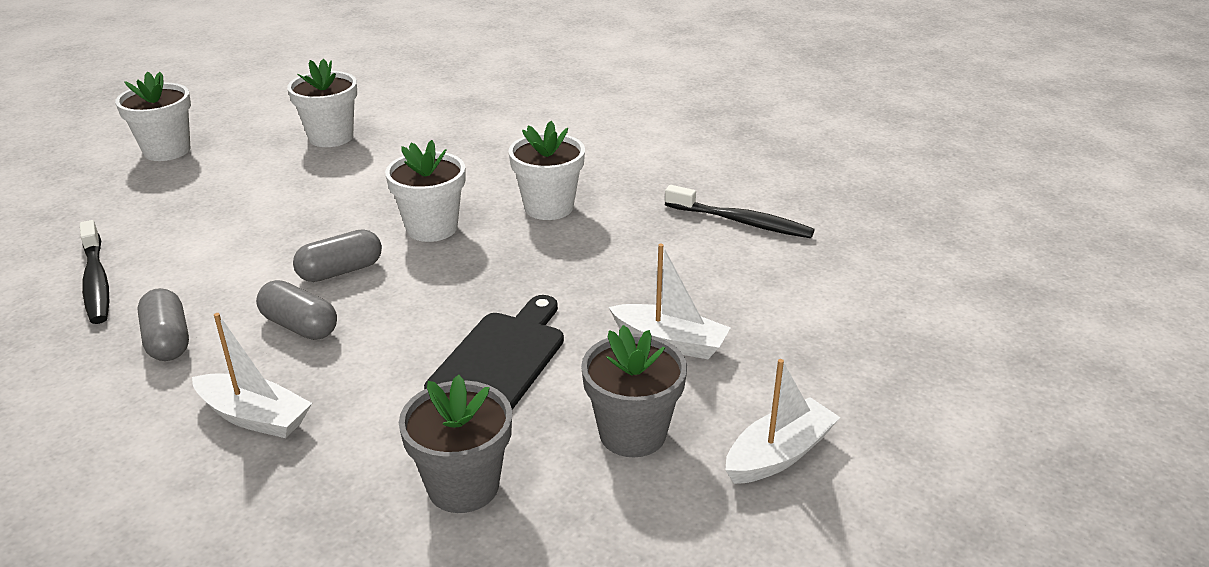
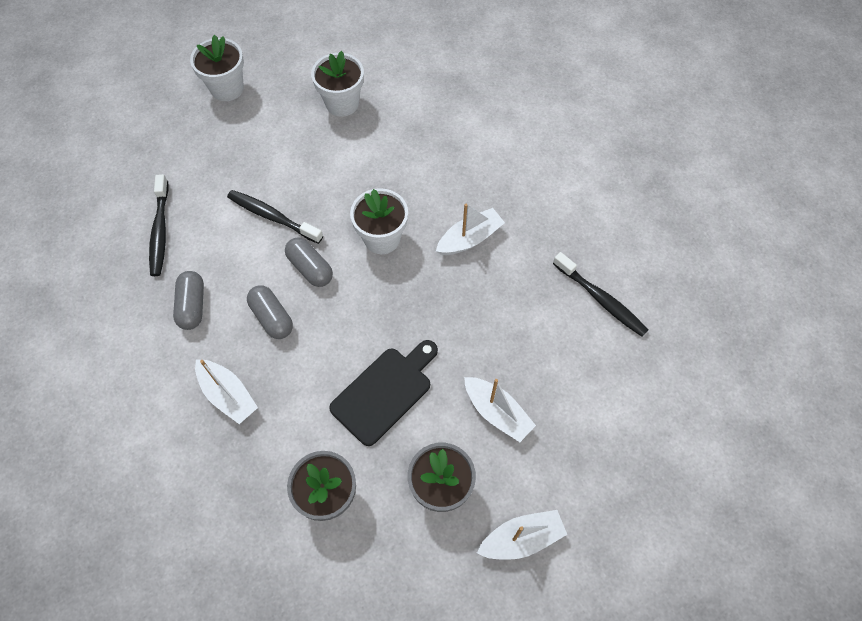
camera: 20 degrees right, 30 degrees up
grey capsule [293,229,382,282] -> grey capsule turned 60 degrees clockwise [285,238,333,287]
white flower pot [508,121,585,220] -> white boat [436,204,505,255]
none -> black toothbrush [227,190,323,244]

